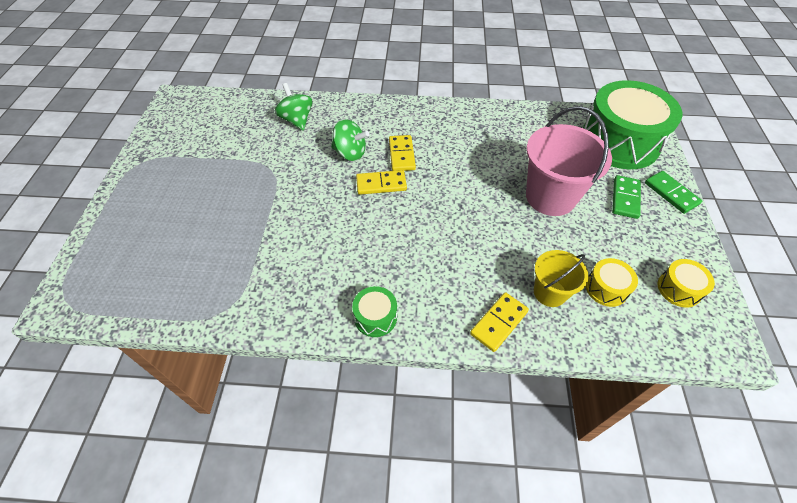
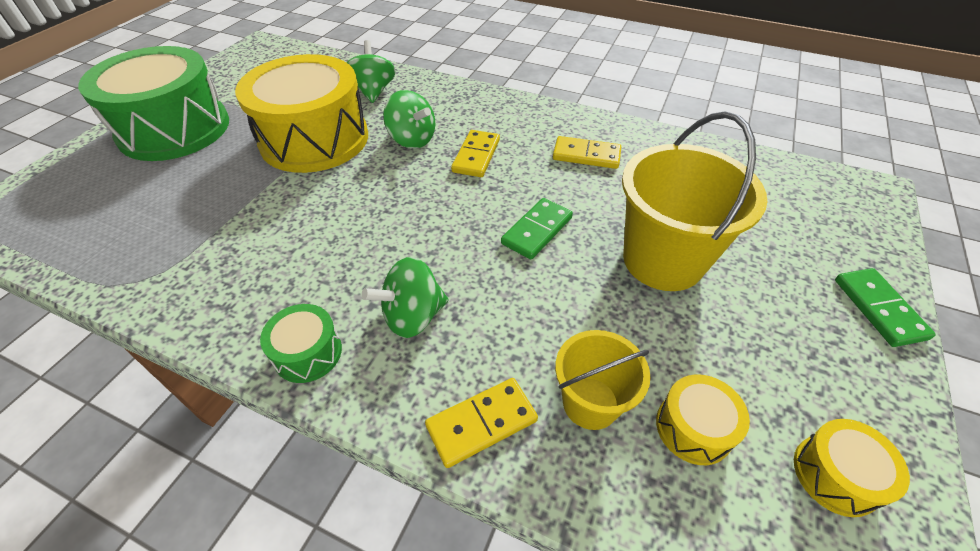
camera: 20 degrees right, 5 degrees down
yellow domino [356,170,407,195] -> yellow domino moved to [553,136,621,169]
pink bucket [526,106,612,216] -> yellow bucket [622,111,768,291]
green drum [583,80,682,169] -> green drum moved to [78,46,229,161]
green domino [612,175,641,219] -> green domino moved to [501,198,573,259]
none -> yellow drum [235,54,368,173]
none -> green spinning top [362,257,449,338]

